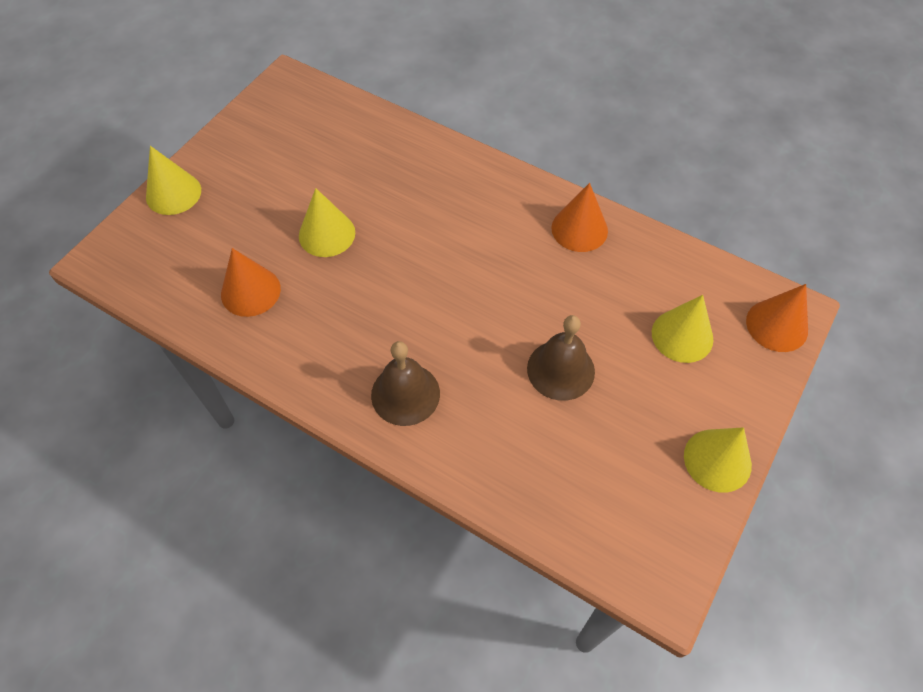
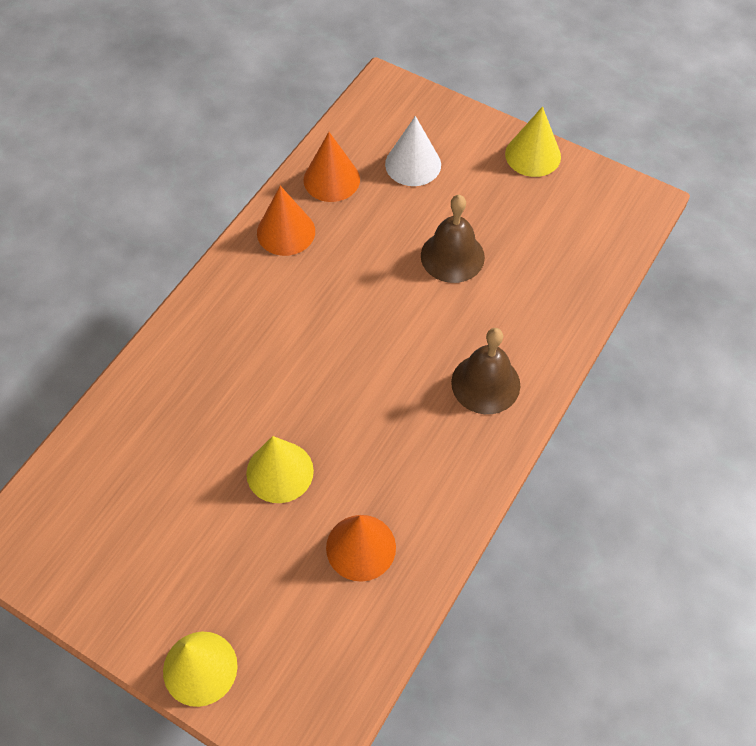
camera: 90 degrees left, 0 degrees up
yellow cone [652,295,713,363] -> white cone [385,116,441,186]
orange cone [746,284,808,352] -> orange cone moved to [303,132,360,202]

